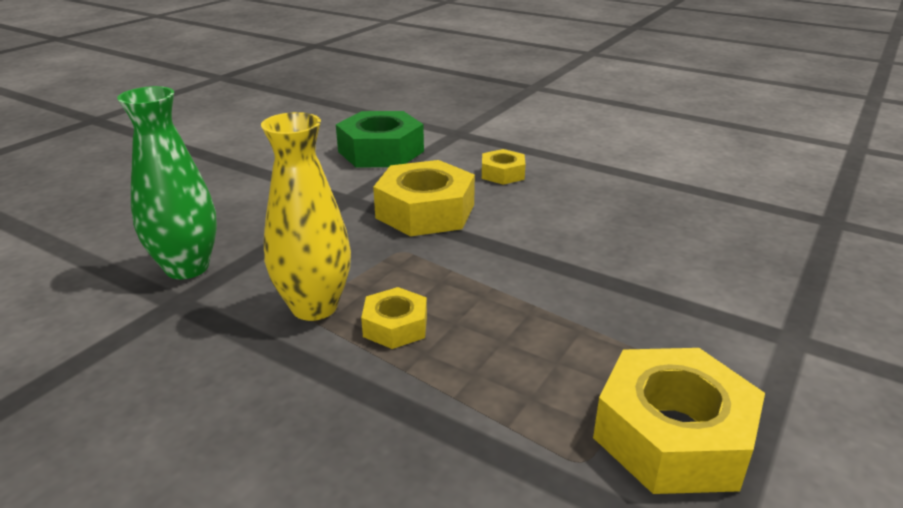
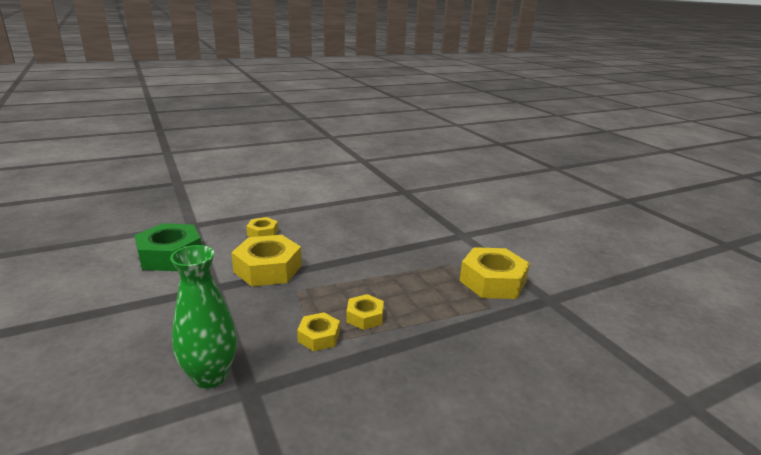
camera: 60 degrees left, 5 degrees down
yellow vase [261,112,351,321] -> yellow nut [297,312,340,351]

